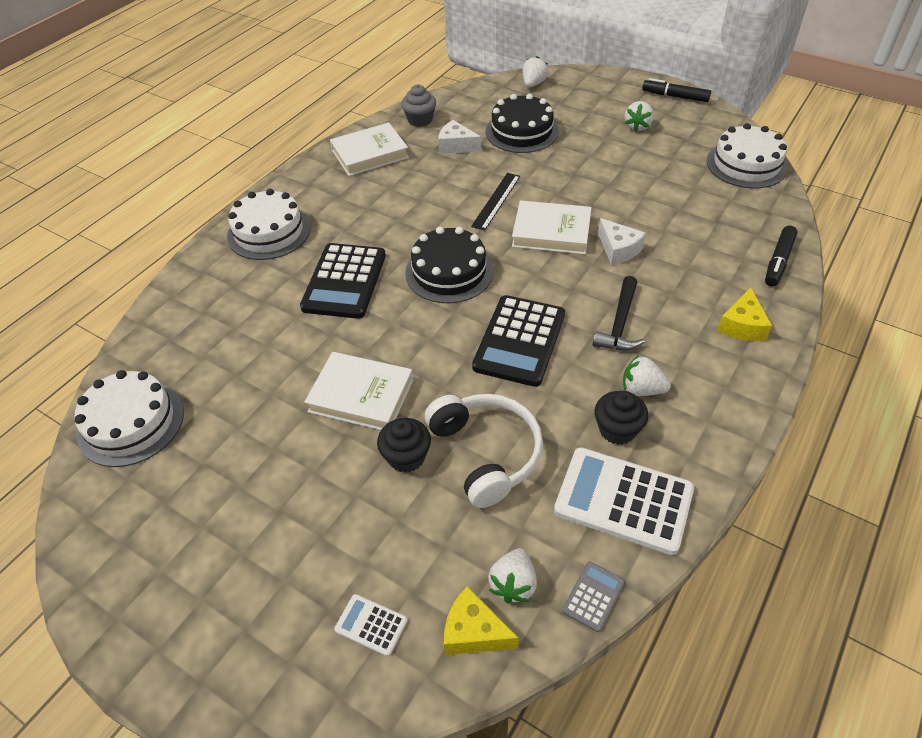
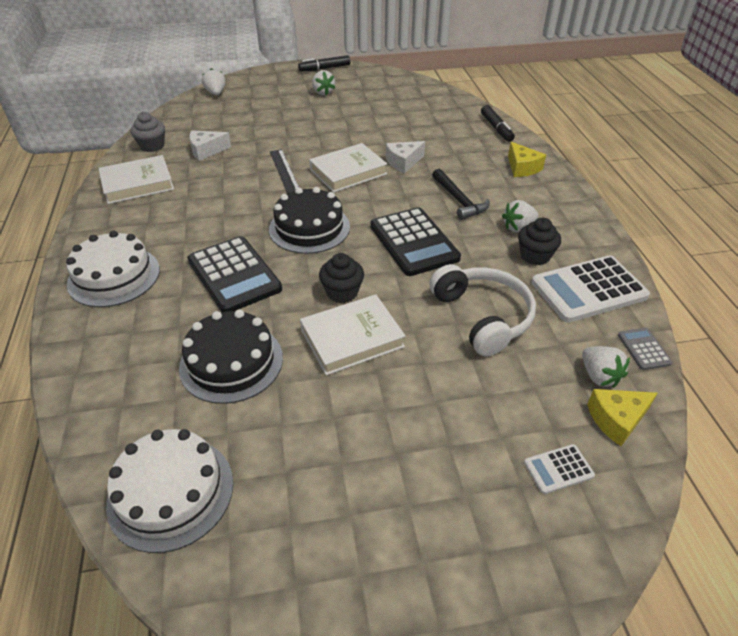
camera: 45 degrees left, 5 degrees down
white book [330,123,409,176] -> white book turned 45 degrees clockwise [98,155,174,204]
black cupcake [377,418,431,473] -> black cupcake moved to [319,253,364,303]
white headphones [425,394,543,508] -> white headphones turned 45 degrees clockwise [429,264,536,357]
black cake [486,94,559,153] -> black cake moved to [179,310,283,404]
white cheese [598,218,646,265] -> white cheese turned 135 degrees clockwise [386,141,425,173]
white cake [707,123,788,188] -> none

